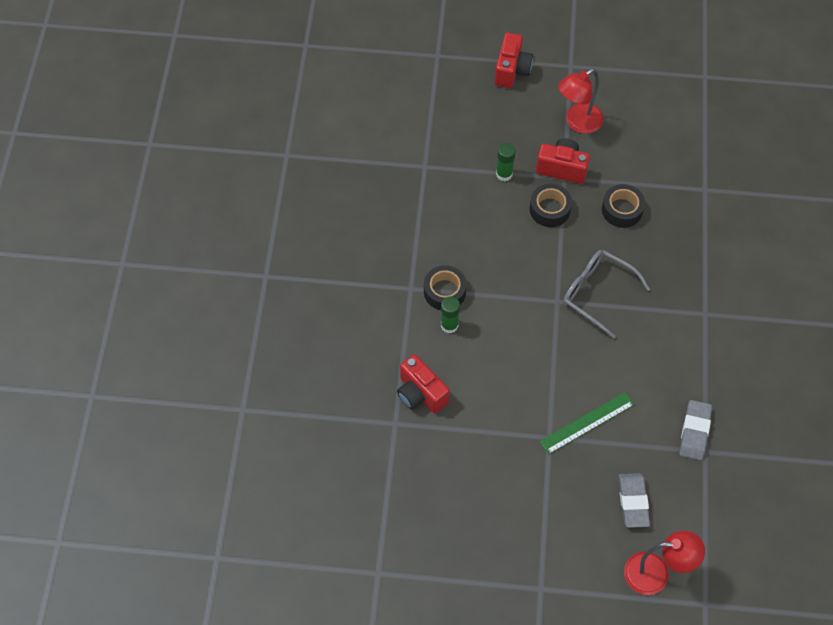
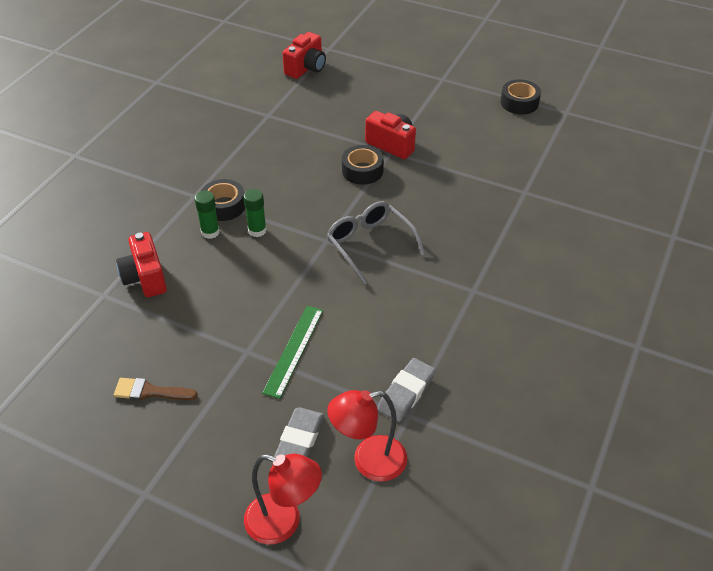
camera: 20 degrees right, 15 degrees down
red camera [495,33,533,88] -> red camera moved to [283,32,326,79]
green glue stick [496,143,516,181] -> green glue stick moved to [243,189,267,237]
green ruler [540,392,634,454] -> green ruler turned 60 degrees counterclockwise [262,306,323,399]
red lamp [558,69,603,134] -> red lamp moved to [327,390,407,482]
black tape [602,184,645,228] -> black tape moved to [500,79,541,115]
none -> brown brush [114,378,198,400]

